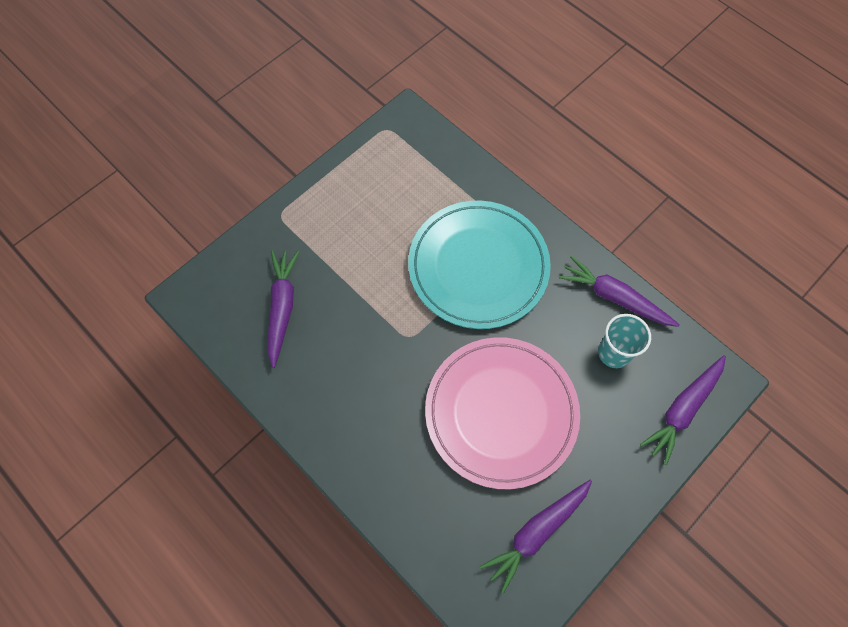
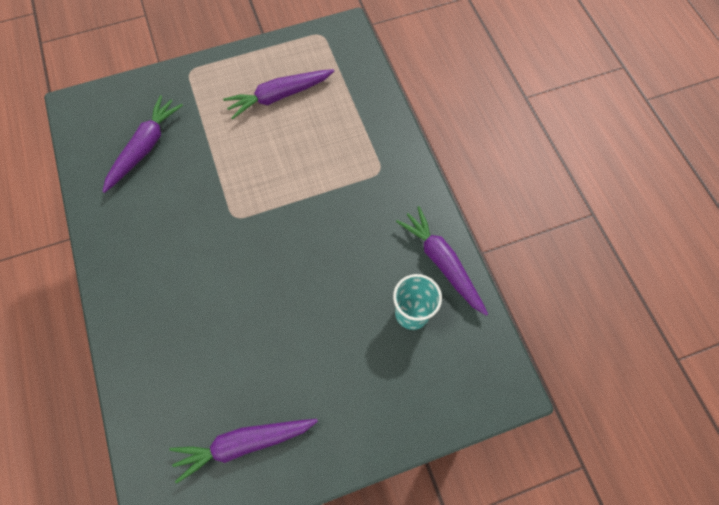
camera: 25 degrees right, 0 degrees up
turquoise plate [408,201,551,329] -> none
pink plate [425,337,580,489] -> none
purple carrot [640,355,726,465] -> purple carrot moved to [223,69,334,119]

